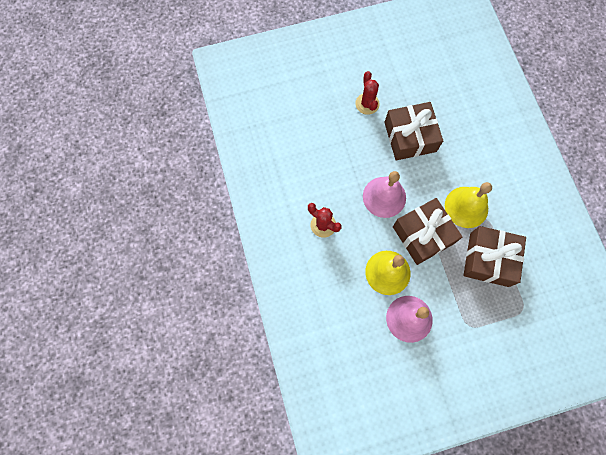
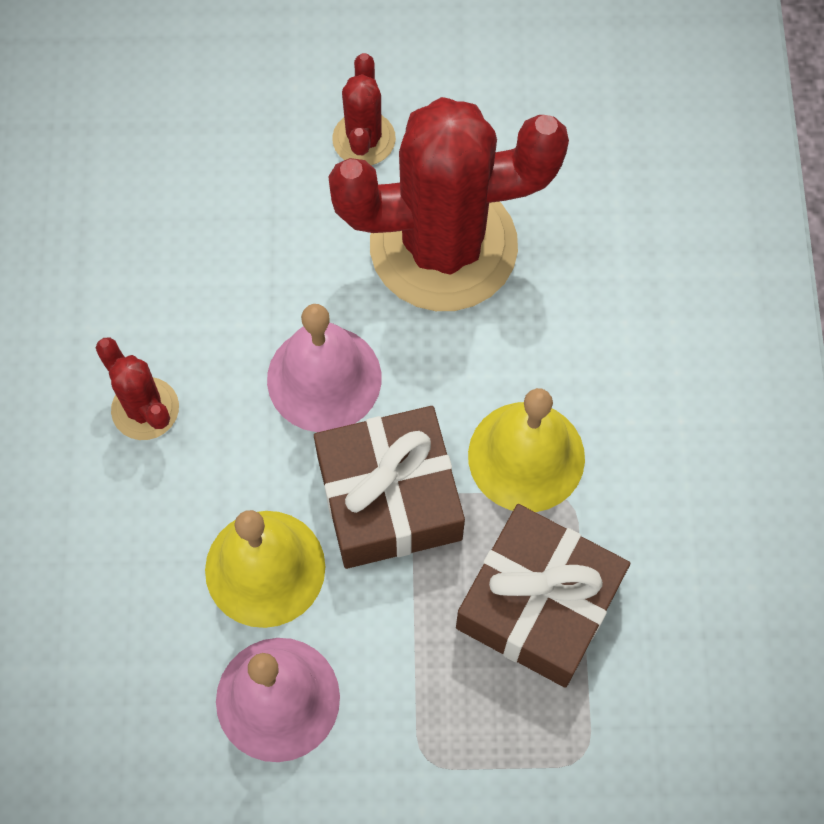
camera: 15 degrees right, 5 degrees down
brown gift [384,102,443,160] -> red cactus [328,97,569,311]

